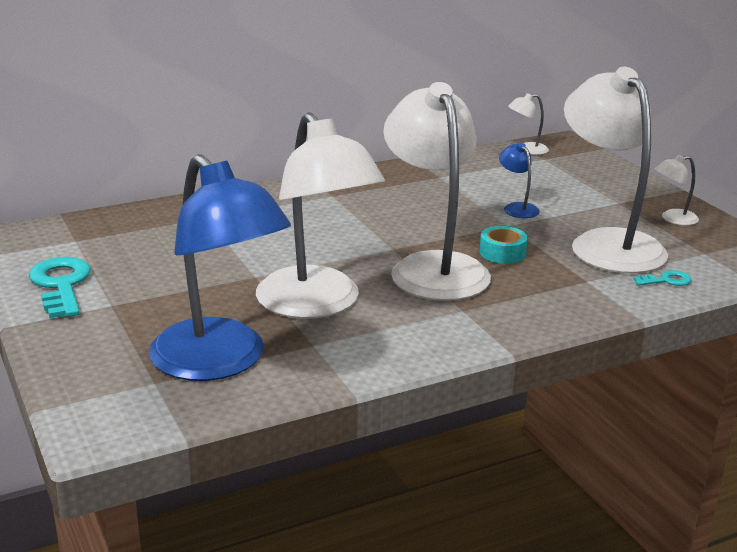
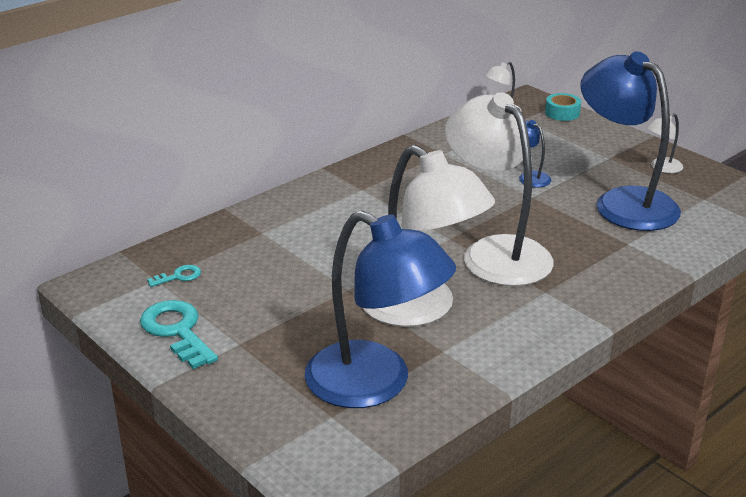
camera: 15 degrees left, 5 degrees up
turquoise tape [479,226,528,264] -> turquoise tape moved to [545,93,581,121]
white lamp [564,67,668,273] -> blue lamp [580,51,681,231]
turquoise key [634,270,692,286] -> turquoise key moved to [147,265,201,287]

